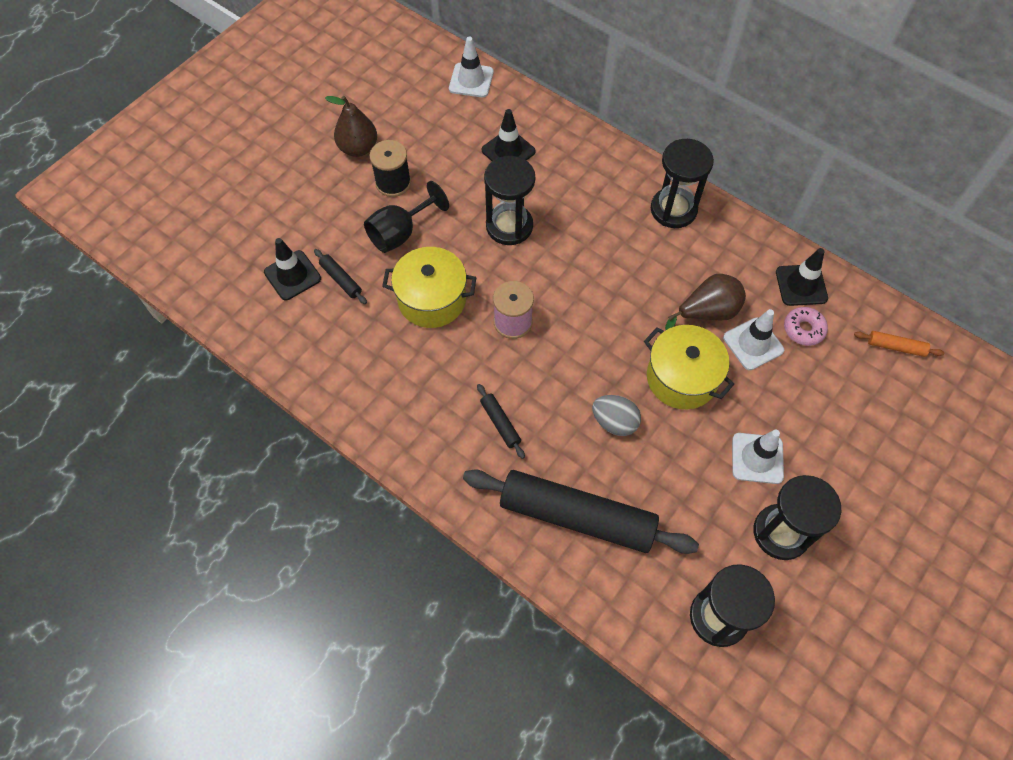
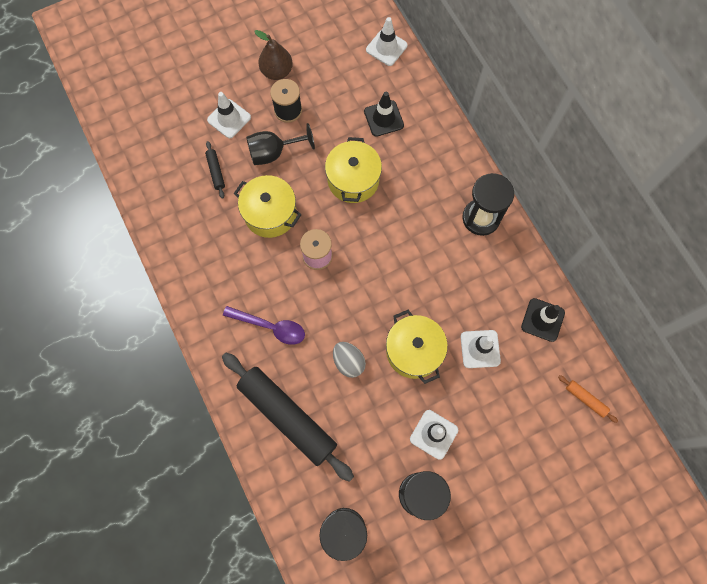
camera: 25 degrees right, 10 degrees up
black traffic cone [264,238,321,300] -> none
black rolling pin [477,384,525,459] -> purple spoon [223,306,305,345]
black hourglass [484,156,535,245] -> yellow pot [325,137,382,203]
brown pear [665,274,746,330] -> none
pink donut [784,307,828,346] -> none
none -> white traffic cone [207,92,251,138]

